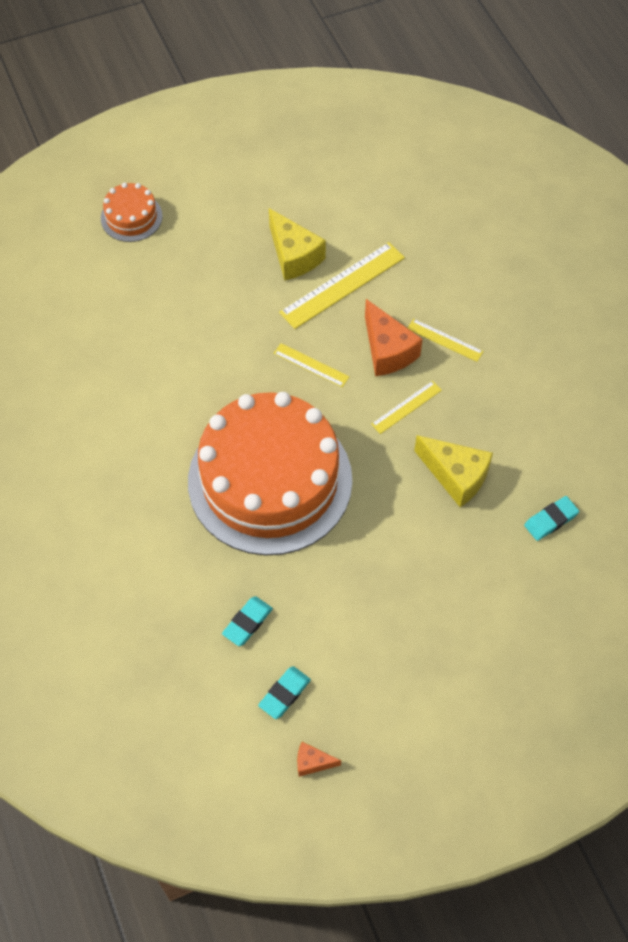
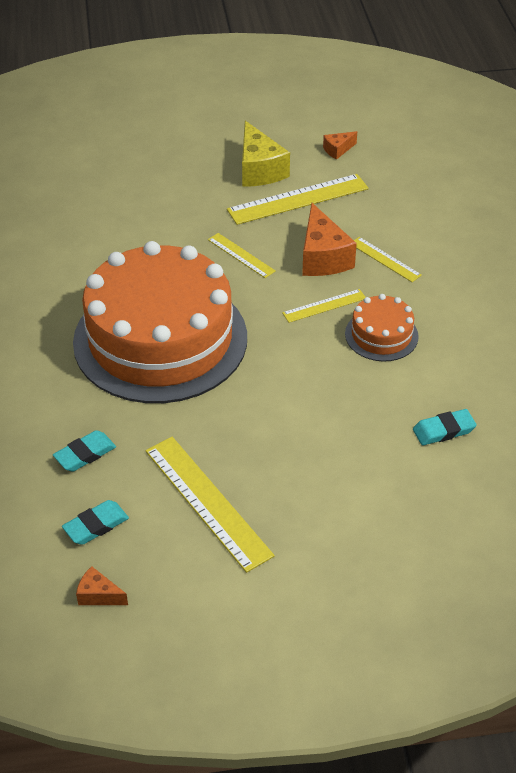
camera: 15 degrees right, 15 degrees down
orange cake [101,182,163,242] -> orange cake moved to [345,294,419,362]
yellow cheese [414,435,493,507] -> none
none -> yellow ruler [145,437,275,573]
none -> orange cheese [323,131,357,160]

